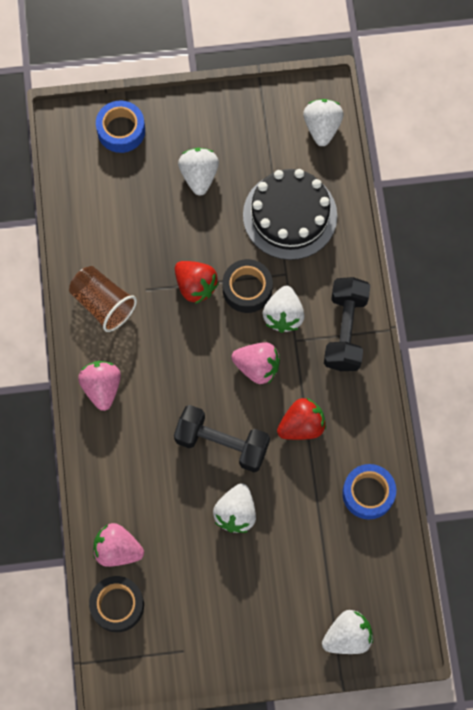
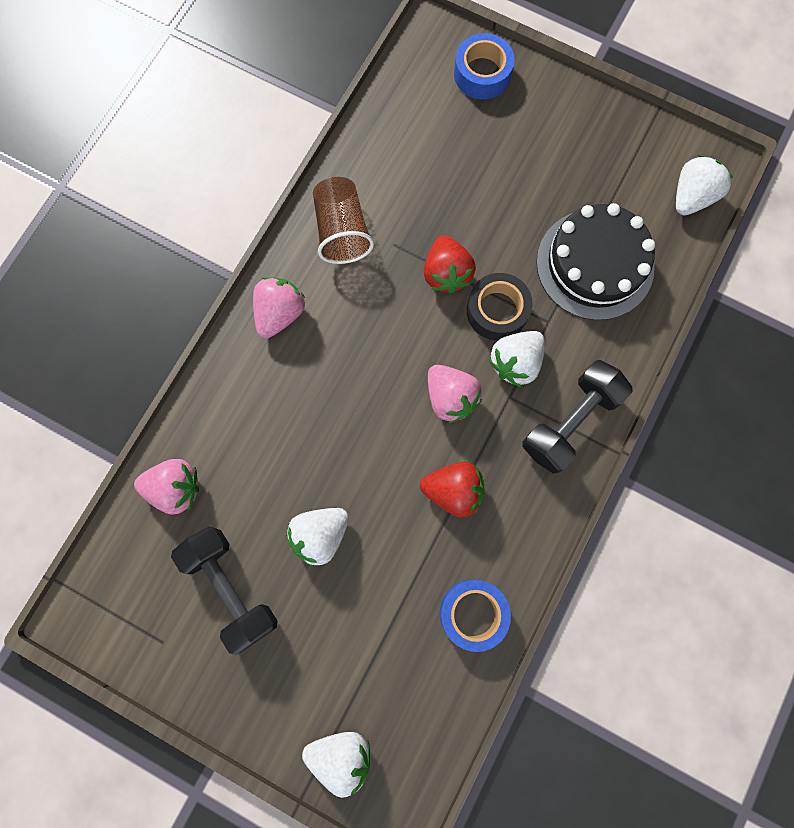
camera: 35 degrees right, 5 degrees up
black tape [89,576,144,632] -> none
pink strawberry [93,523,144,567] -> pink strawberry turned 135 degrees clockwise [134,459,199,515]
black dumbbell [174,405,270,472] -> black dumbbell moved to [171,527,278,655]
white strawberry [178,148,219,196] -> none

